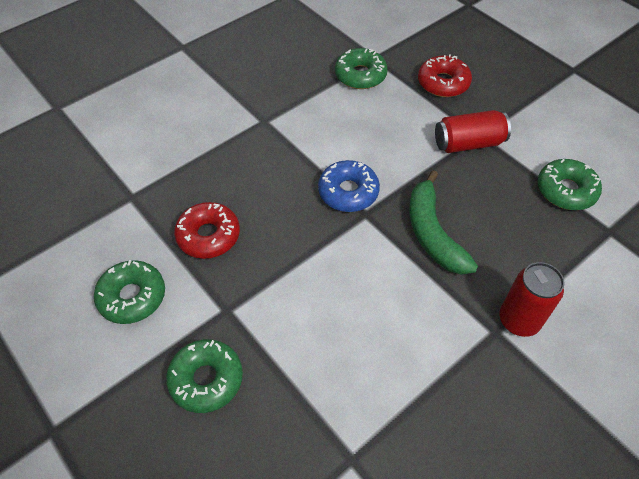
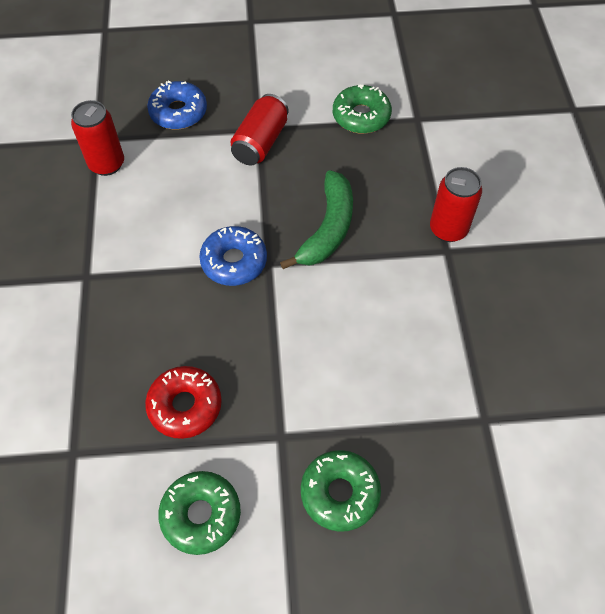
camera: 55 degrees left, 5 degrees up
green donut [335,48,388,89] -> red can [71,100,124,176]
green banana [409,170,478,275] -> green banana turned 90 degrees counterclockwise [280,170,353,269]
red donut [418,54,472,97] -> blue donut [147,80,207,129]

